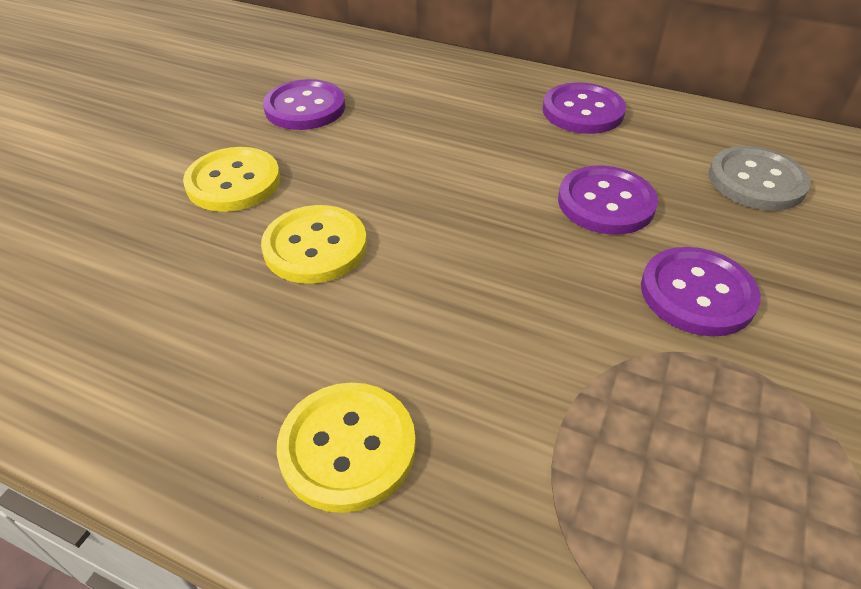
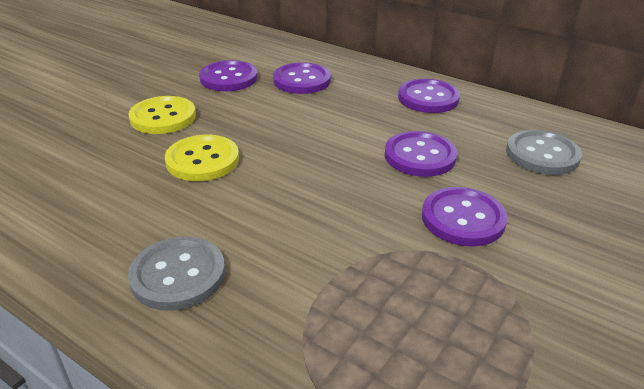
camera: 10 degrees right, 10 degrees down
yellow button [277,383,416,513] -> grey button [128,237,225,311]
none -> purple button [273,62,331,94]

